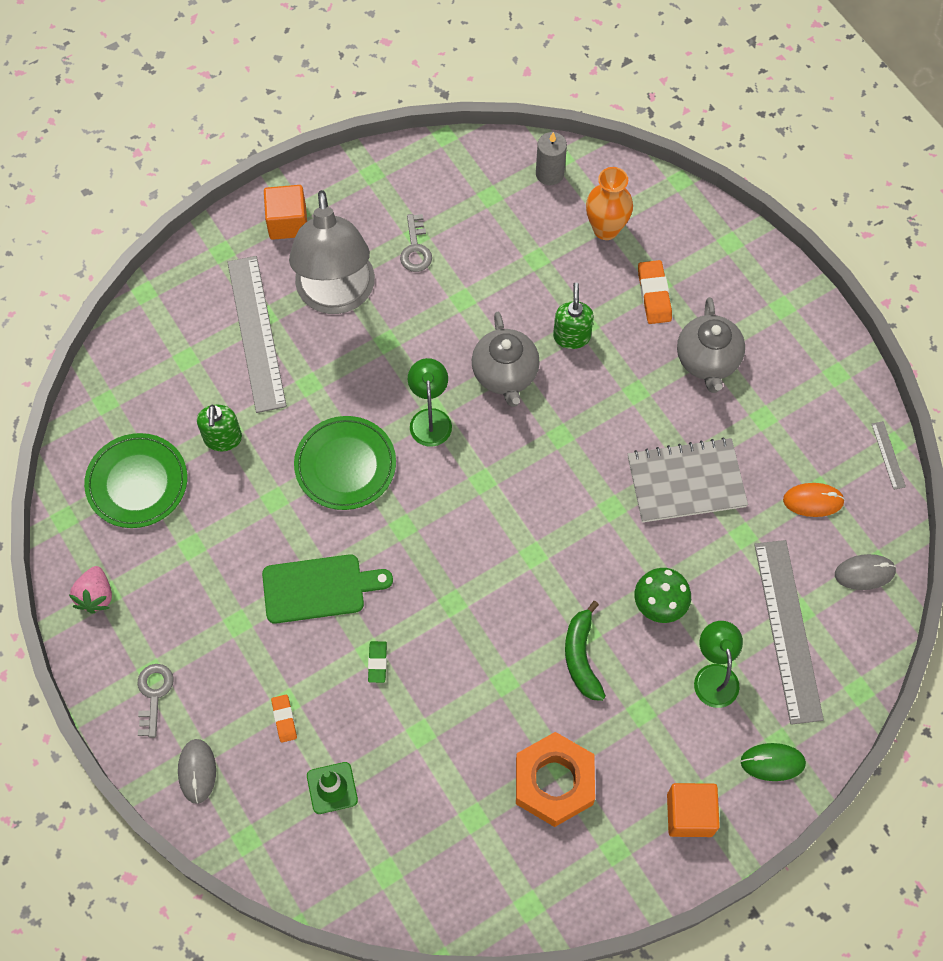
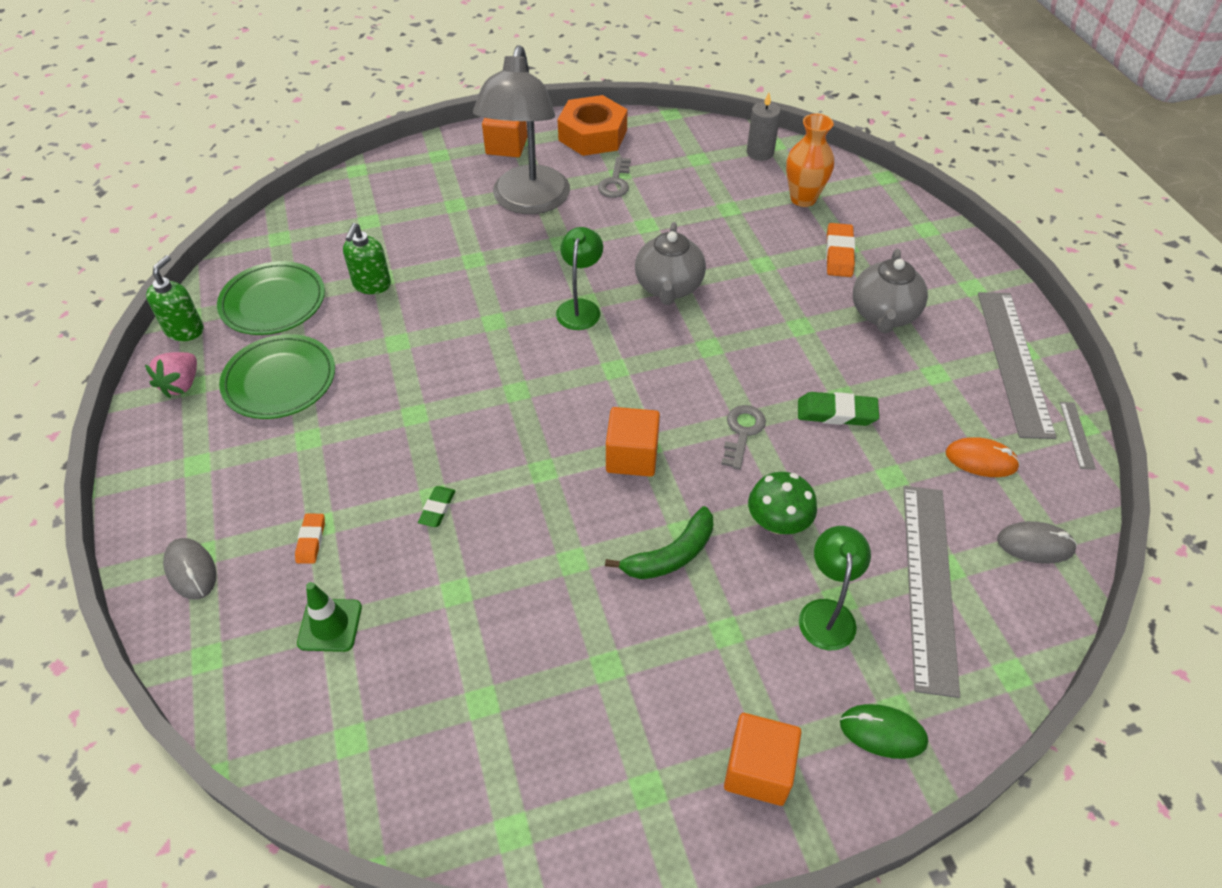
camera: 15 degrees right, 15 degrees down
grey key [138,664,174,738] -> grey key moved to [721,405,766,470]
grey mouse [178,739,216,804] -> grey mouse turned 45 degrees counterclockwise [163,538,216,600]
grey ruler [227,256,287,413] -> grey ruler moved to [978,292,1057,439]
green cutting board [262,554,393,624] -> none
green plate [294,416,396,510] -> green plate moved to [219,334,335,419]
orange nut [516,732,595,827] -> orange nut moved to [557,95,627,156]
green soap dispenser [553,283,594,349] -> green soap dispenser moved to [146,255,204,341]
green banana [565,601,606,701] -> green banana turned 135 degrees counterclockwise [605,506,713,579]
grey notebook [628,437,748,523] -> green eraser [798,392,879,426]
none -> orange cube [606,407,660,477]

